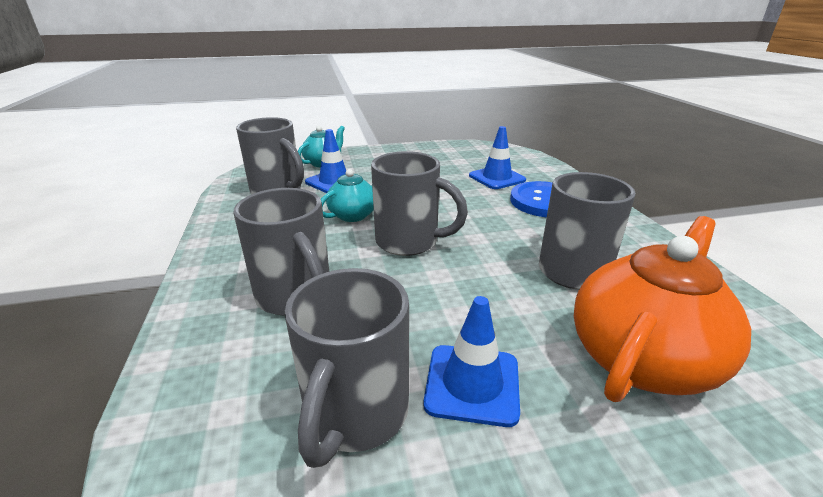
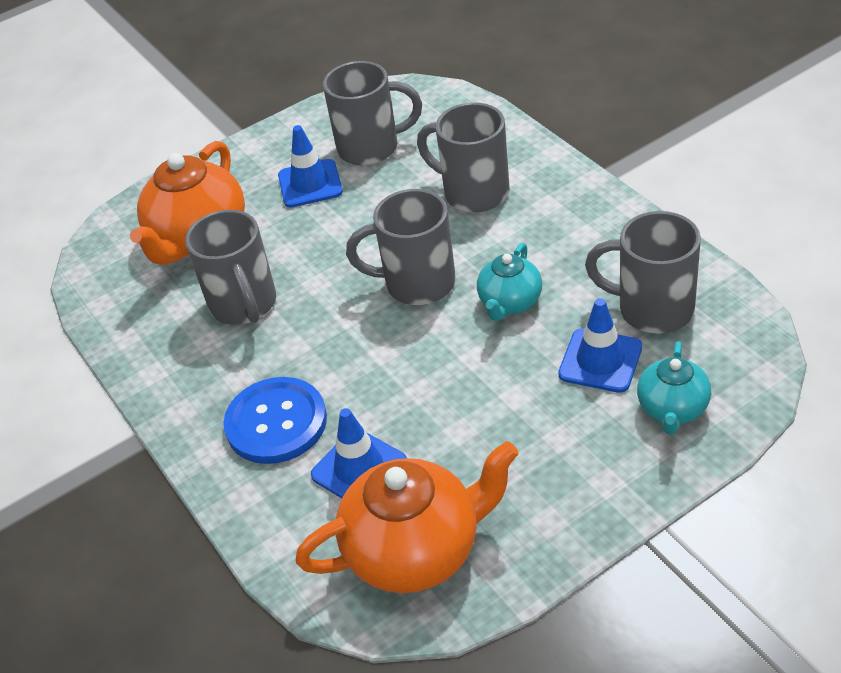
camera: 165 degrees right, 15 degrees up
grey mug [285,268,409,468] -> grey mug turned 90 degrees clockwise [323,61,422,166]
none -> orange teapot [295,441,518,593]

